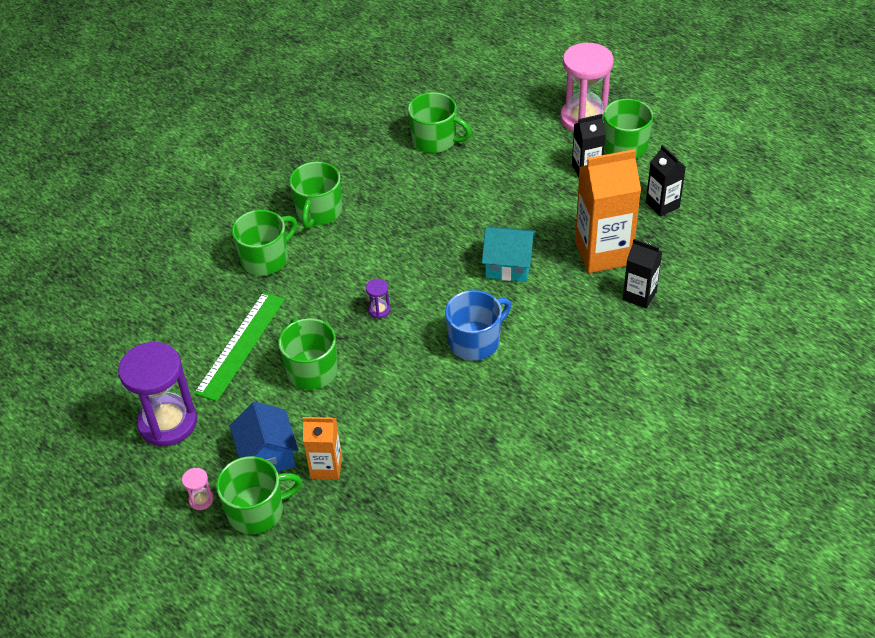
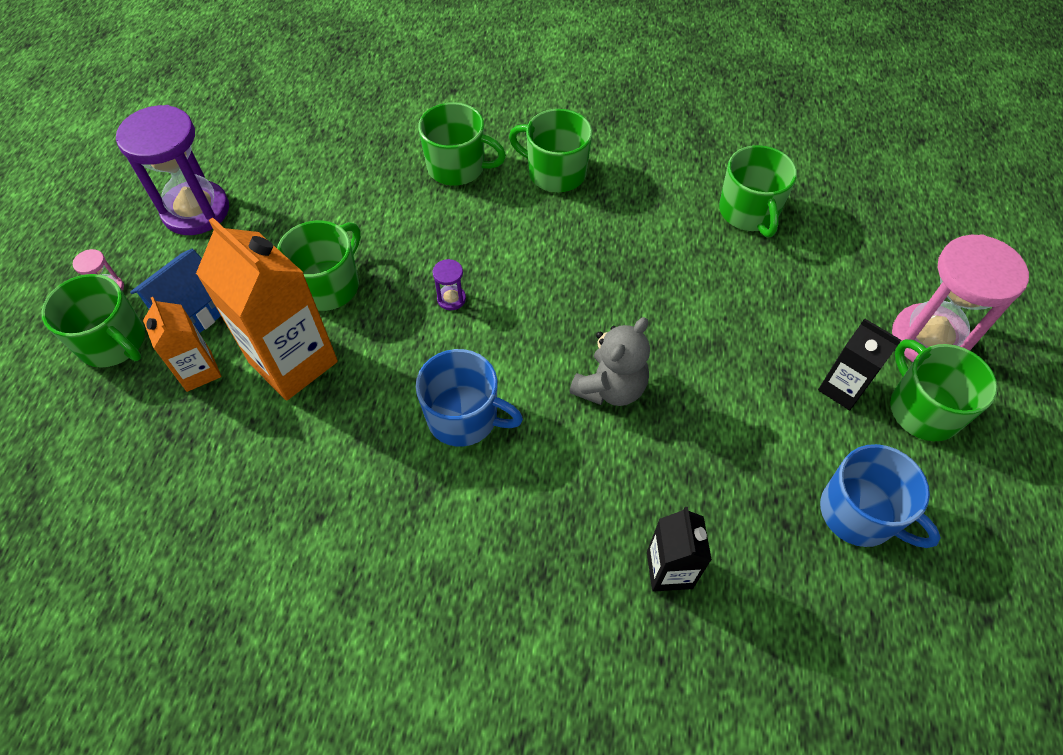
camera: 55 degrees right, 10 degrees up
green ruler [194,292,285,402] -> none
green mug [289,162,342,229] -> green mug turned 45 degrees clockwise [509,109,592,192]
turquoise house [482,226,536,282] -> grey teddy bear [569,317,650,406]
orange carton [575,149,641,273] -> orange carton moved to [196,218,338,401]
black carton [646,145,686,217] -> blue mug [820,444,941,548]

